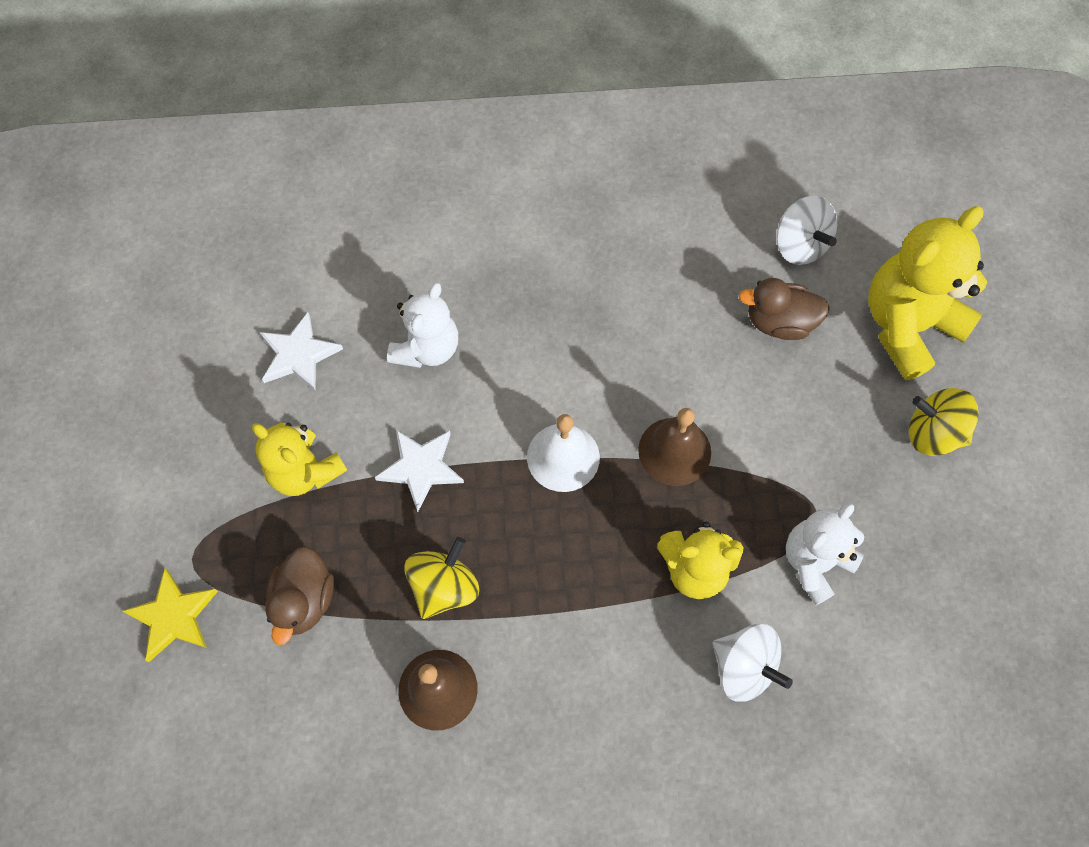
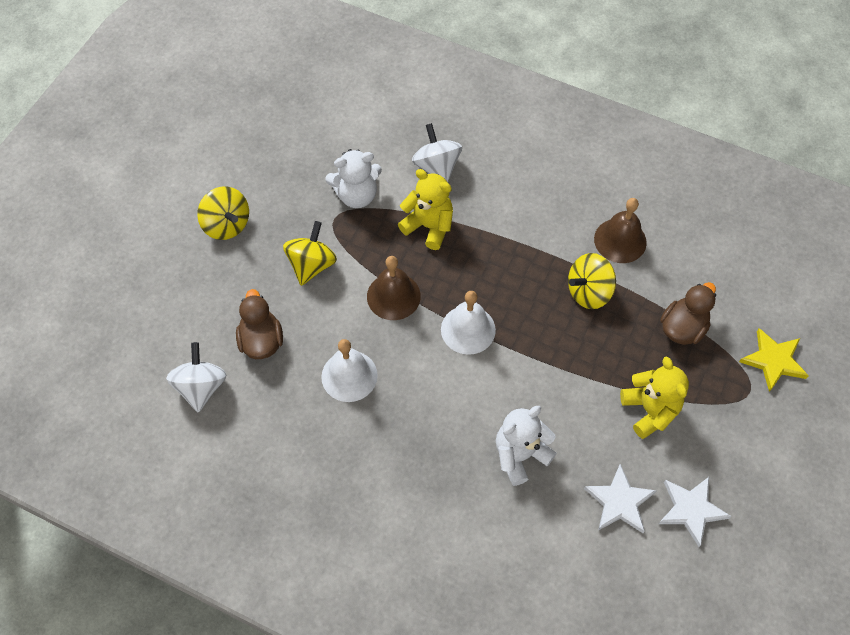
camera: 150 degrees left, 5 degrees down
white star [375,430,464,512] -> white star moved to [658,477,732,547]
brown duck [739,278,830,340] -> brown duck turned 135 degrees counterclockwise [236,289,283,359]
yellow teddy bear [868,206,987,380] -> none
none -> yellow spinning top [283,221,337,286]
none -> white bell [321,339,378,402]

